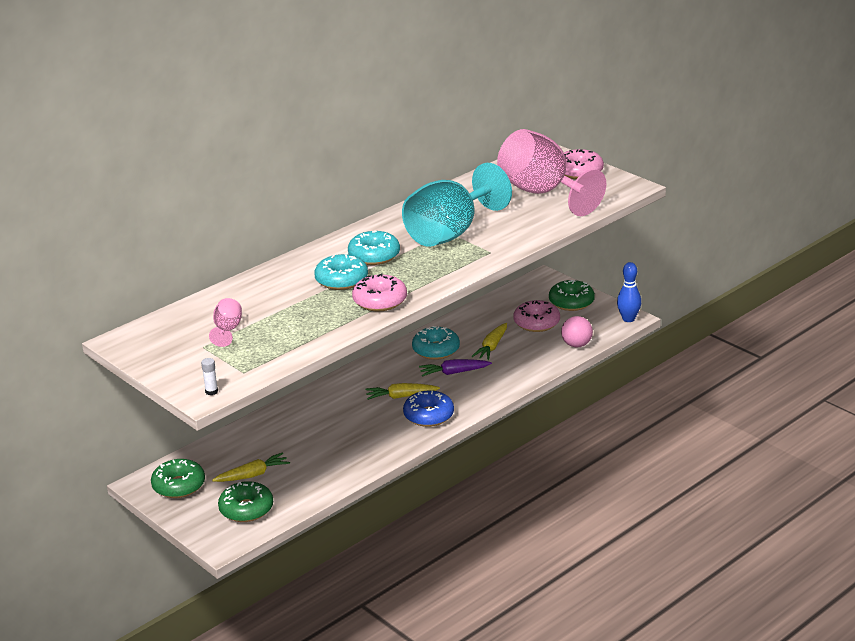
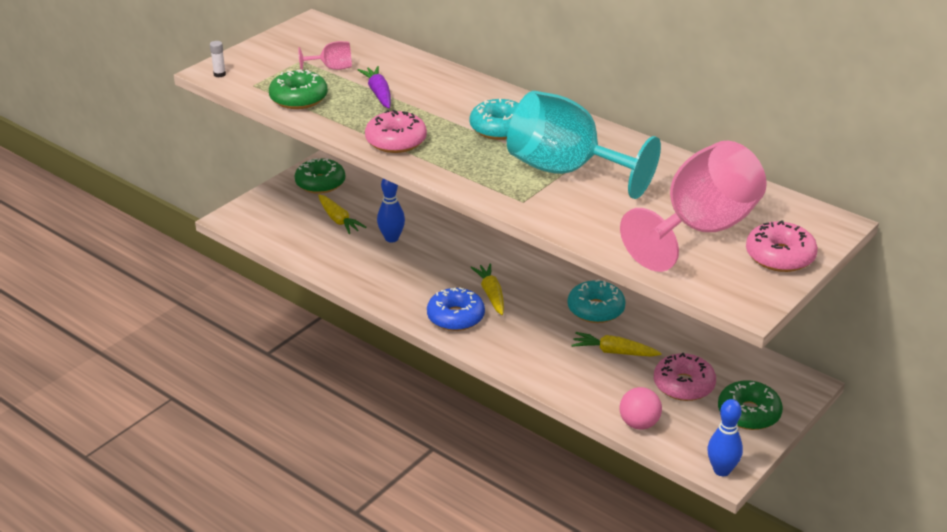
camera: 80 degrees right, 5 degrees up
green donut [218,481,273,522] -> green donut moved to [269,70,328,109]
turquoise donut [314,254,368,290] -> none
purple carrot [419,359,492,377] -> purple carrot moved to [358,66,391,108]
none -> blue bowling pin [377,179,405,243]

